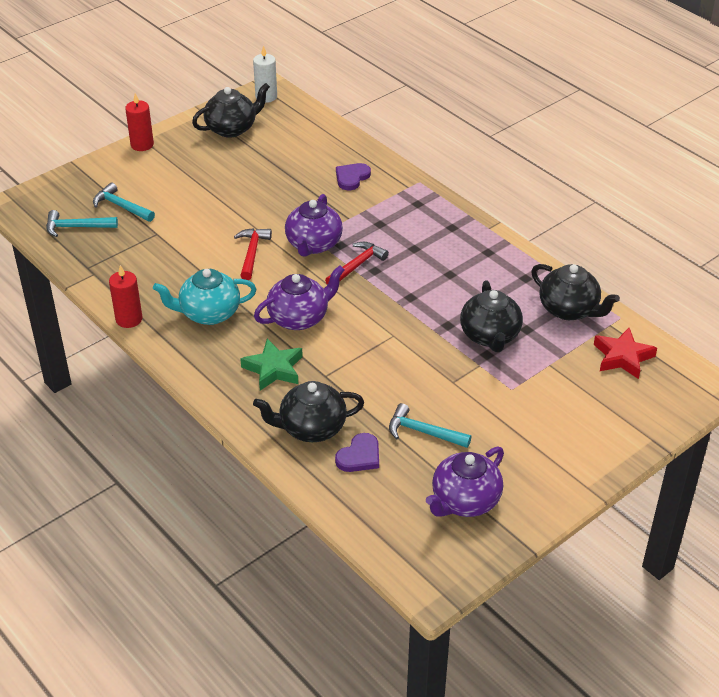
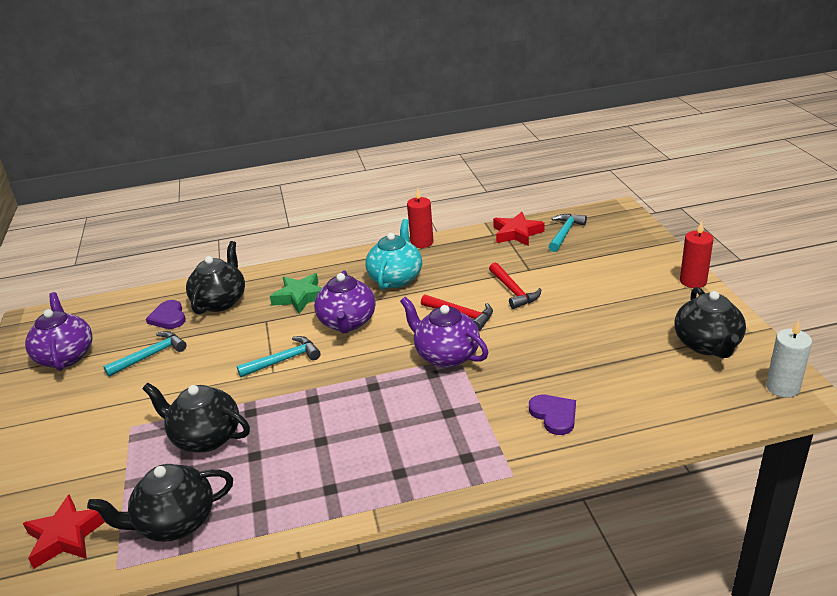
camera: 120 degrees right, 10 degrees down
turquoise hammer [93,182,155,222] -> turquoise hammer moved to [237,336,321,377]
red hammer [325,242,389,285] -> red hammer moved to [489,262,542,309]
none -> red star [493,212,544,246]

